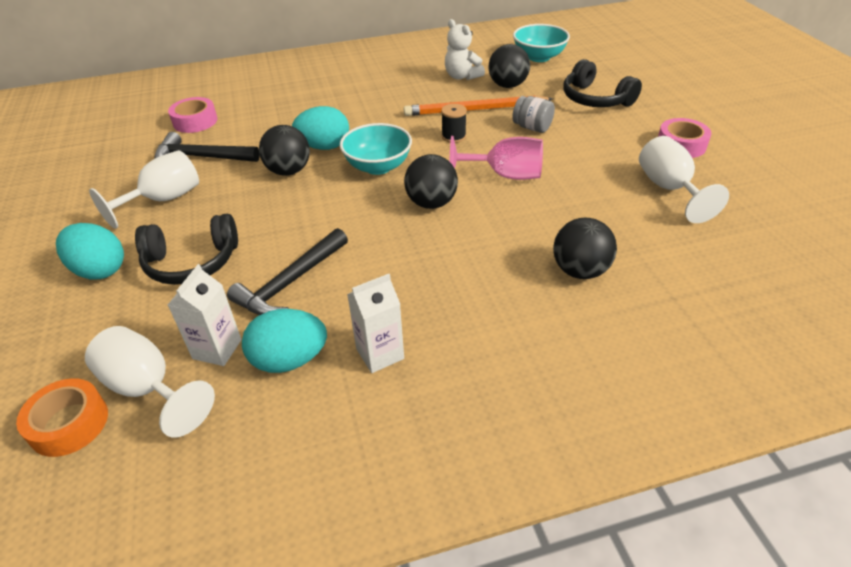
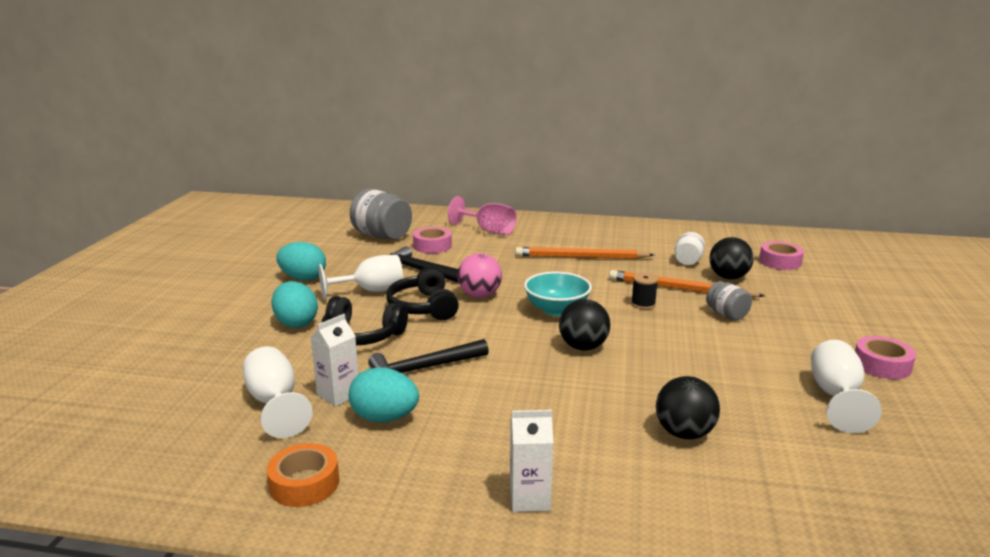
camera: 25 degrees right, 20 degrees down
orange tape [16,378,108,457] -> orange tape moved to [267,443,339,507]
black ball [259,125,310,176] -> pink ball [458,253,502,298]
turquoise egg [292,106,349,150] -> turquoise egg moved to [276,242,326,280]
white carton [347,274,404,373] -> white carton moved to [510,410,553,512]
white teddy bear [445,19,485,80] -> white jar [675,232,705,265]
pink goblet [450,136,543,180] -> pink goblet moved to [448,196,517,235]
turquoise bowl [513,24,570,62] -> pink tape [759,242,804,270]
black headphones [563,59,642,107] -> black headphones moved to [386,266,459,320]
none -> grey jar [350,189,412,239]
none -> orange pencil [515,247,654,259]

